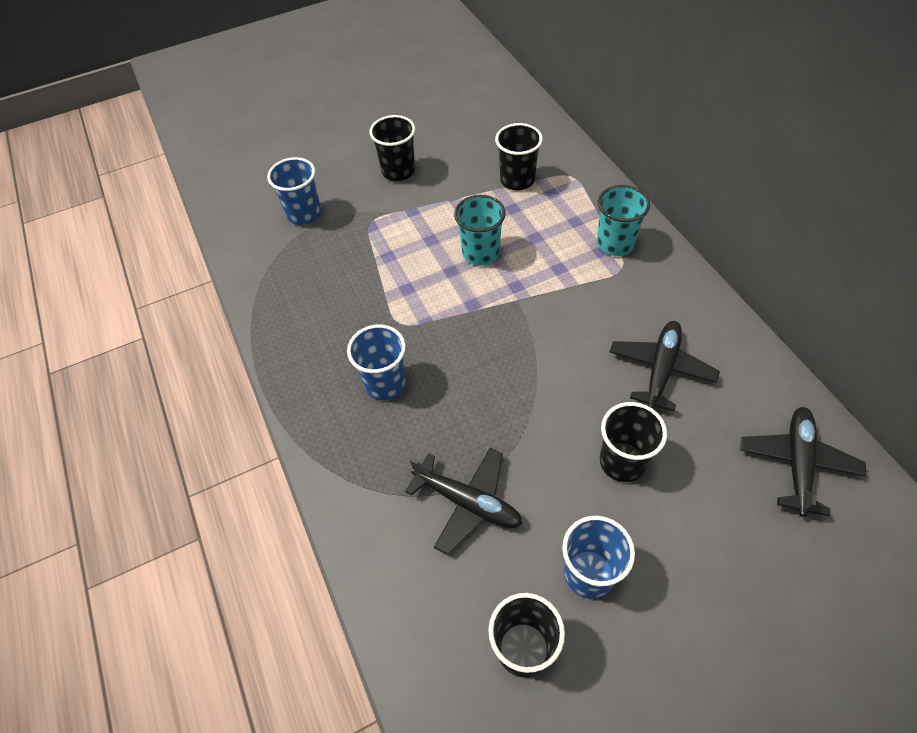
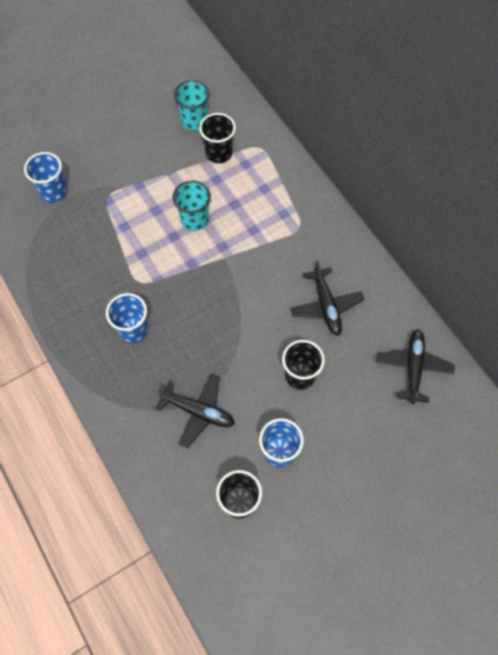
camera: 10 degrees left, 10 degrees up
black cup [369,115,415,181] -> none
turquoise cup [597,185,650,256] -> turquoise cup moved to [174,80,210,131]
black plane [610,321,720,411] -> black plane turned 150 degrees clockwise [290,260,365,336]

